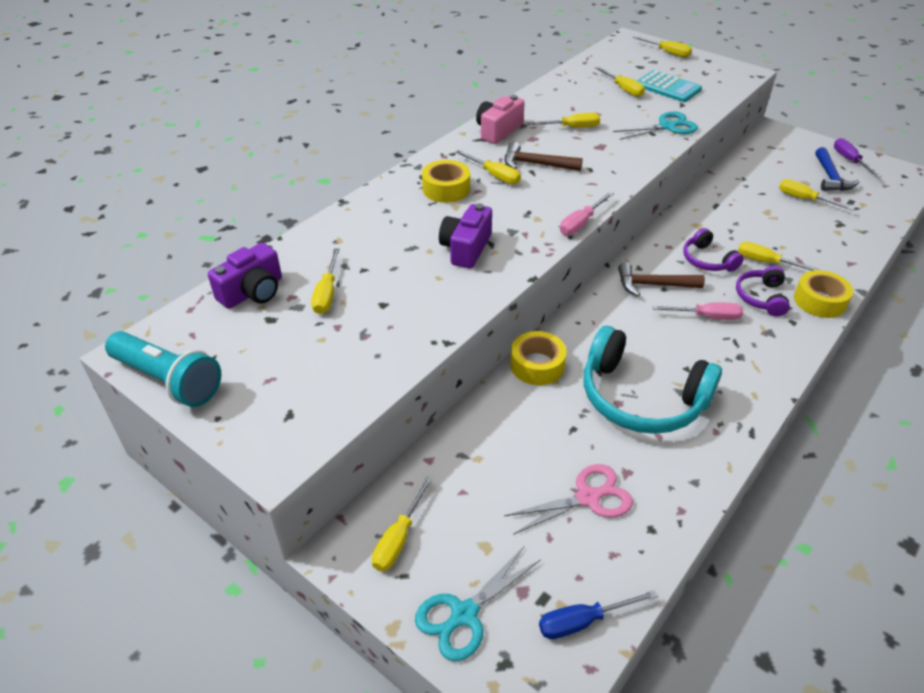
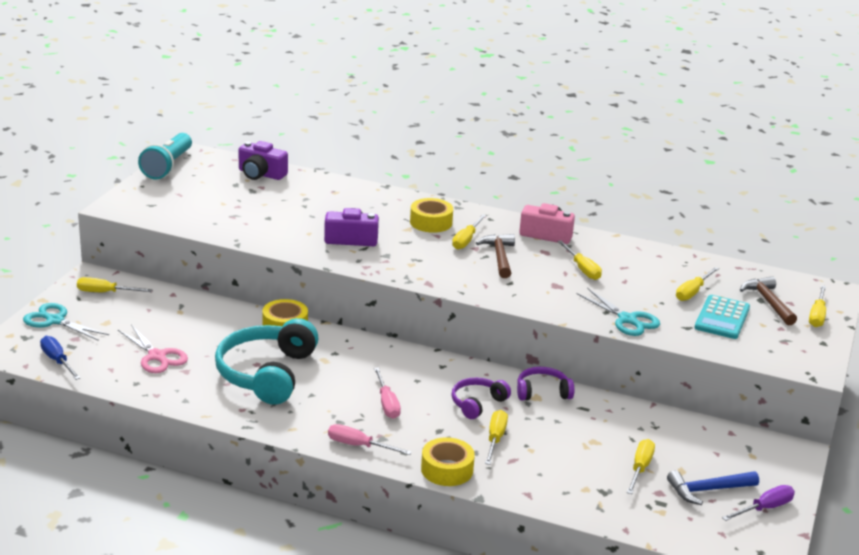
camera: 70 degrees right, 15 degrees down
yellow screwdriver [311,248,340,314] -> none
pink screwdriver [560,192,614,236] -> pink screwdriver moved to [328,424,412,455]
brown hammer [618,262,705,296] -> brown hammer moved to [740,276,797,325]
purple headphones [736,266,790,317] -> purple headphones moved to [517,367,574,400]

